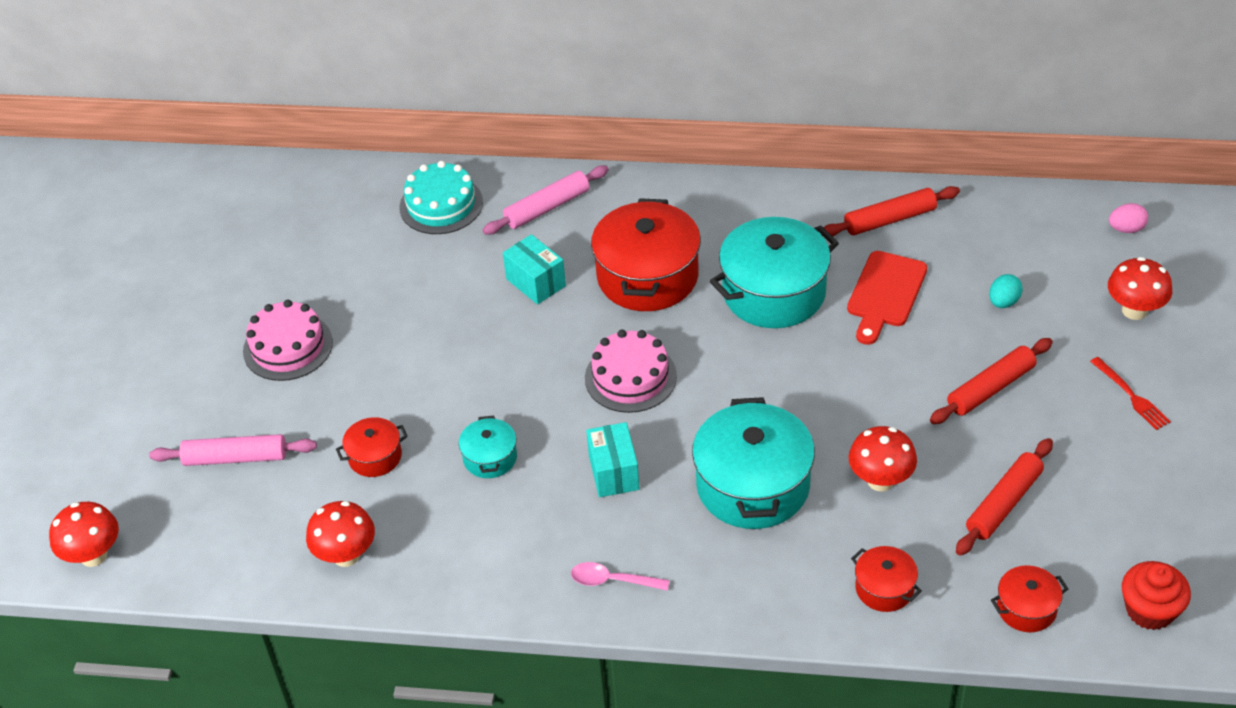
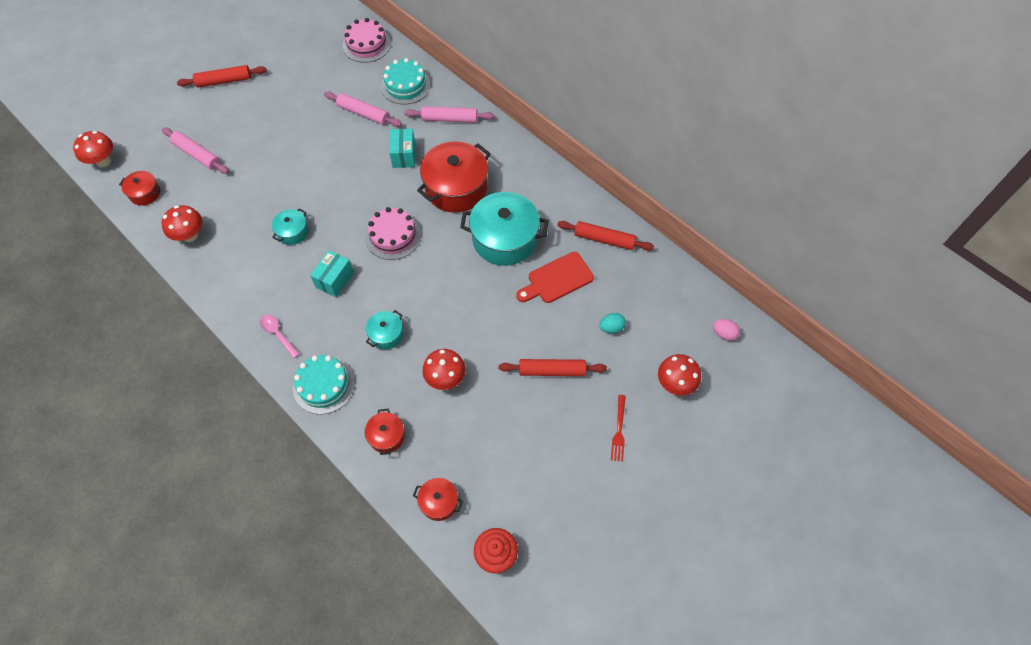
camera: 35 degrees right, 15 degrees up
pink cake [243,300,333,381] -> pink cake moved to [343,18,391,63]
red pot [336,417,408,477] -> red pot moved to [119,171,160,205]
turquoise pot [692,397,815,529] -> turquoise pot [366,310,403,349], size x0.49
red rolling pin [956,438,1053,556] -> red rolling pin moved to [177,65,267,88]
none -> turquoise cake [293,355,355,414]
none -> pink rolling pin [324,92,402,127]

